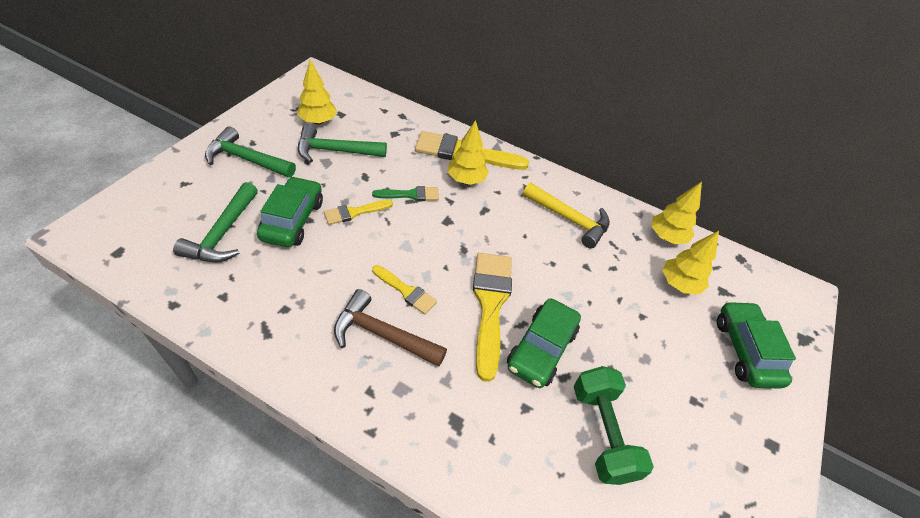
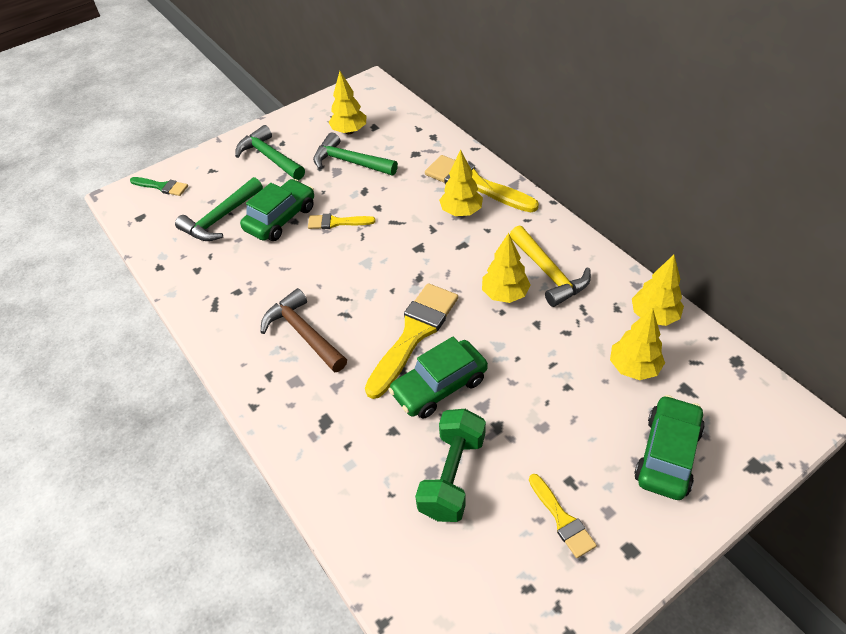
camera: 35 degrees right, 0 degrees up
green brush [372,186,439,201] -> green brush moved to [130,177,188,196]
yellow brush [372,265,437,314] -> yellow brush moved to [529,474,597,558]
none -> yellow tree [482,233,531,303]

